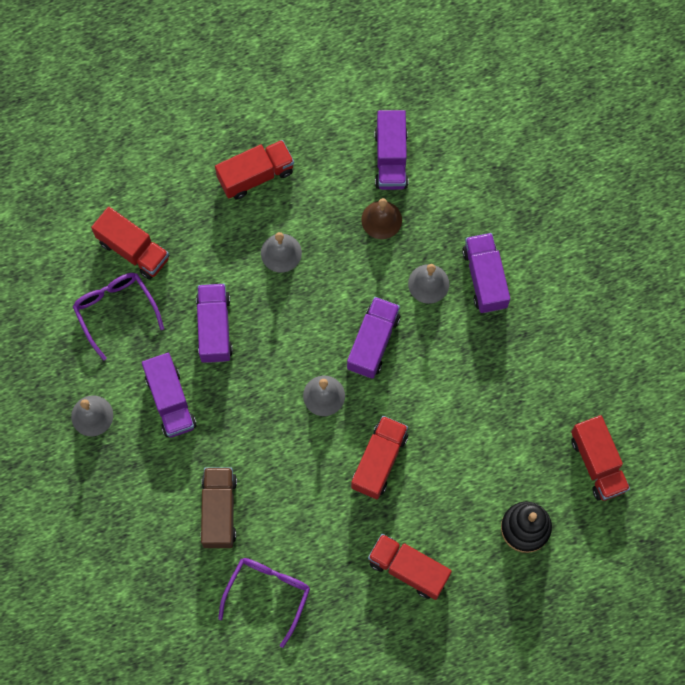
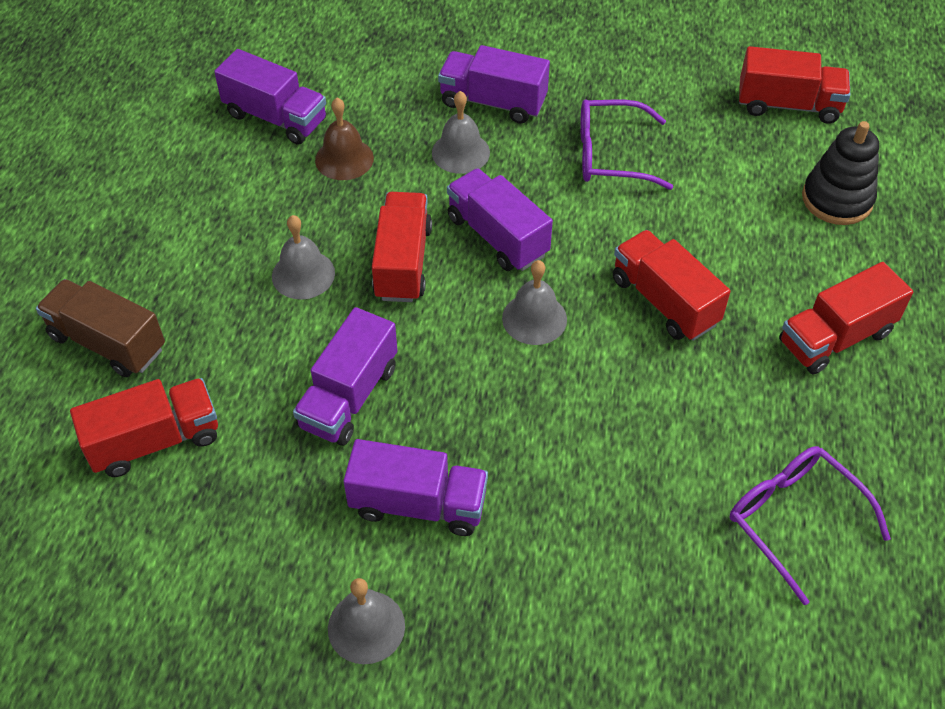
camera: 60 degrees left, 20 degrees down
purple glasses [73,273,164,360] -> purple glasses moved to [580,99,673,190]
purple truck [196,284,233,363] -> purple truck turned 90 degrees counterclockwise [293,307,398,445]
brown truck [201,467,237,548] -> brown truck moved to [36,279,165,377]
red truck [215,140,294,199] -> red truck moved to [372,192,432,302]

